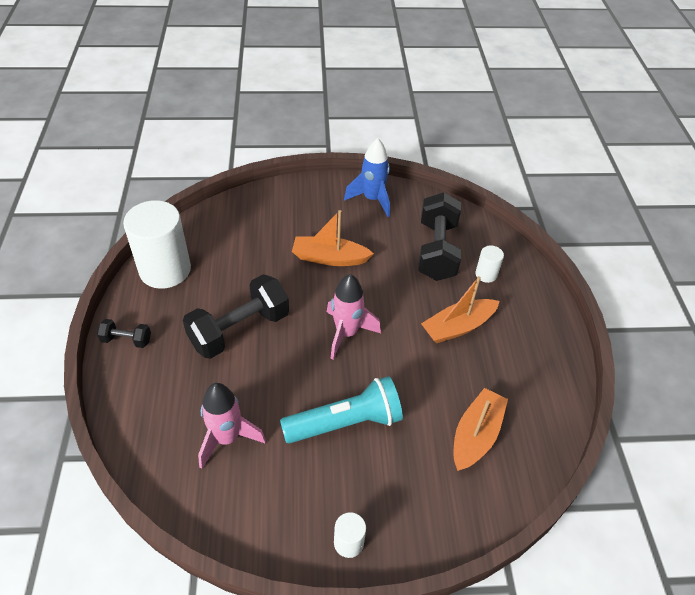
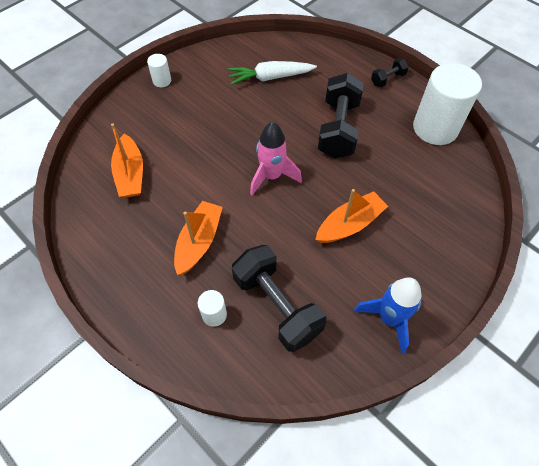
camera: 140 degrees right, 10 degrees up
pink rocket [198,383,266,469] -> white carrot [228,61,317,85]
turquoise flashlight [280,376,403,444] -> none

